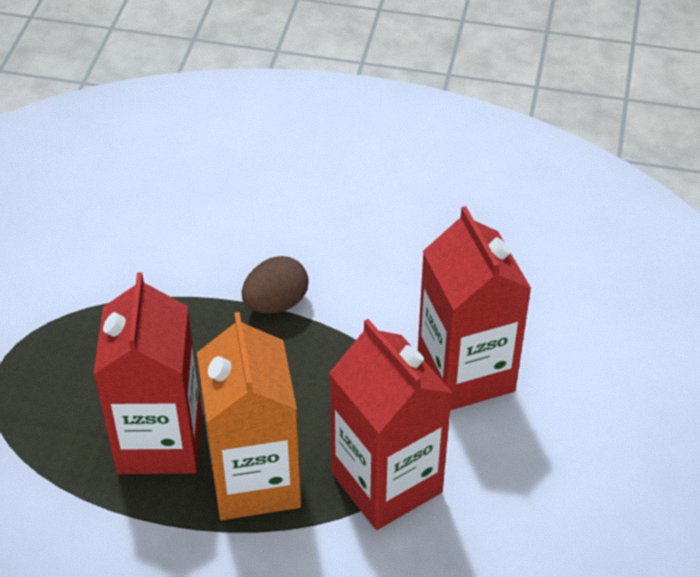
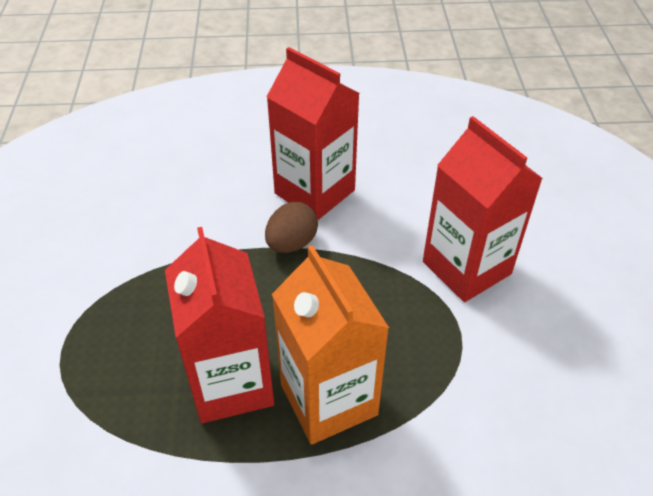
camera: 15 degrees left, 0 degrees up
red carton [329,319,453,530] -> red carton moved to [267,47,360,220]

